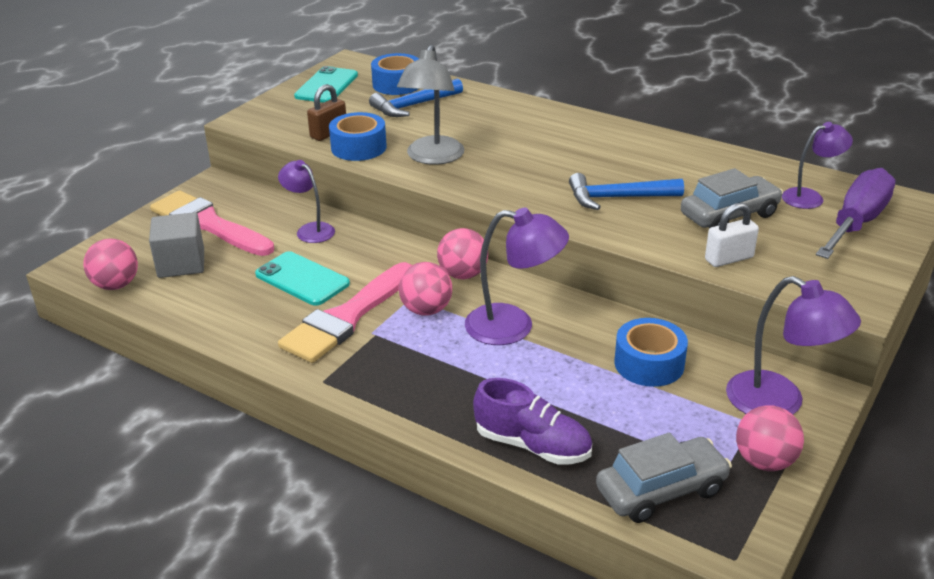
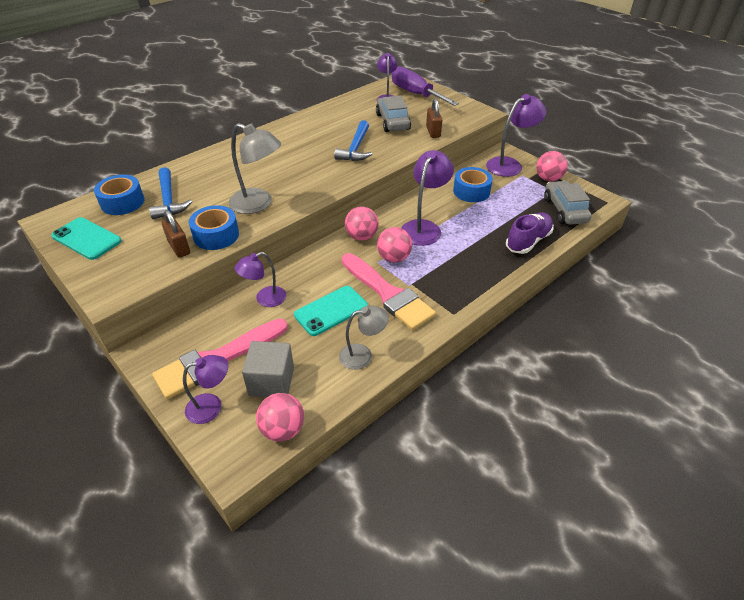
camera: 75 degrees left, 10 degrees up
white padlock [705,203,759,267] -> brown padlock [426,99,442,138]
none -> purple lamp [183,355,228,424]
none -> grey lamp [339,305,389,370]

